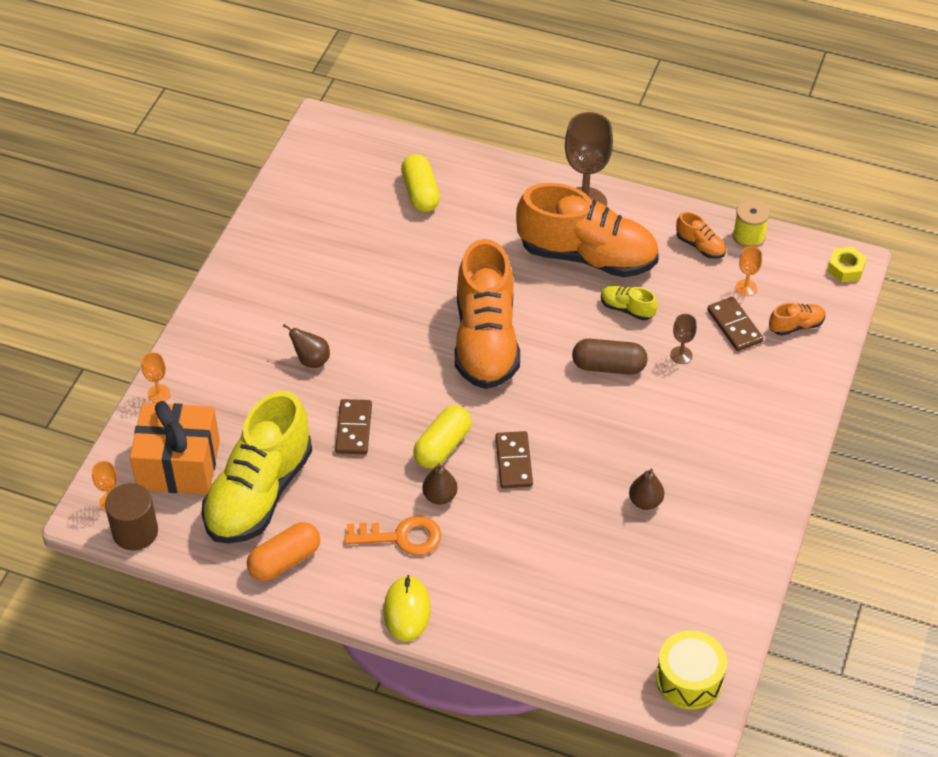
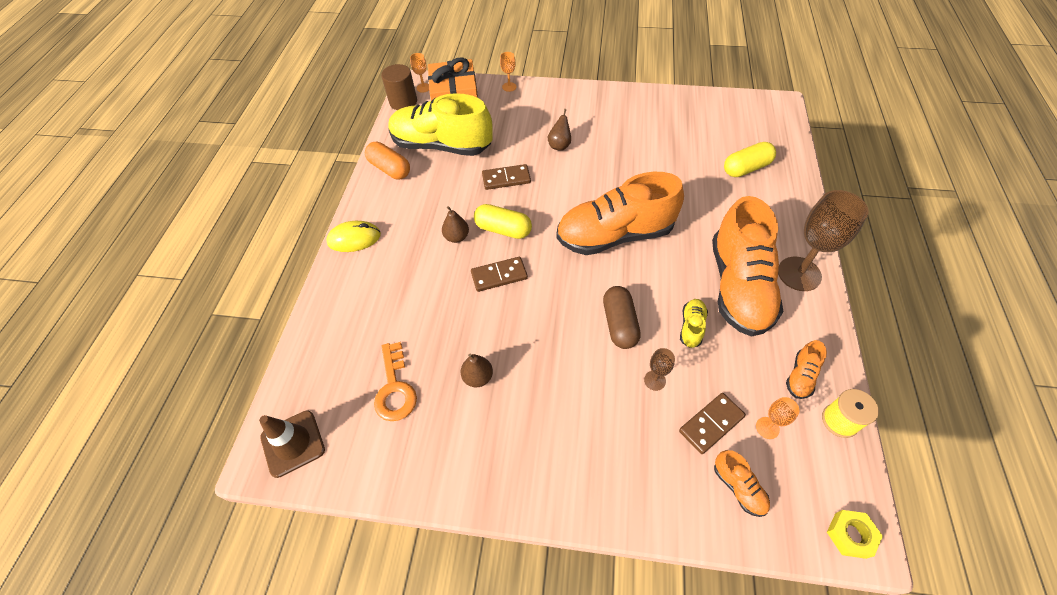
camera: 80 degrees right, 5 degrees up
orange key [344,516,441,555] -> orange key moved to [374,342,417,421]
yellow drum [656,631,727,710] -> brown traffic cone [259,410,325,478]

